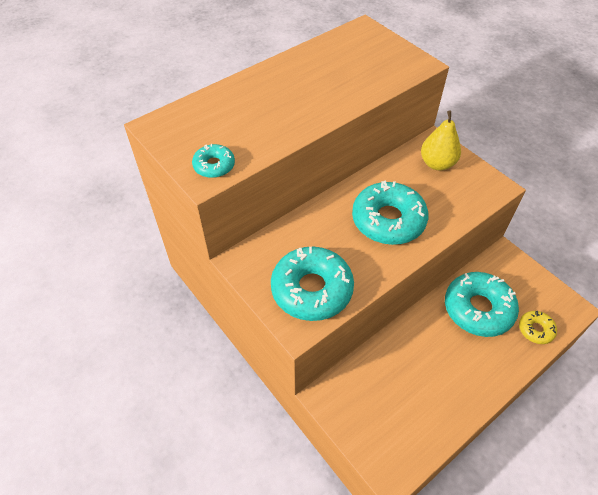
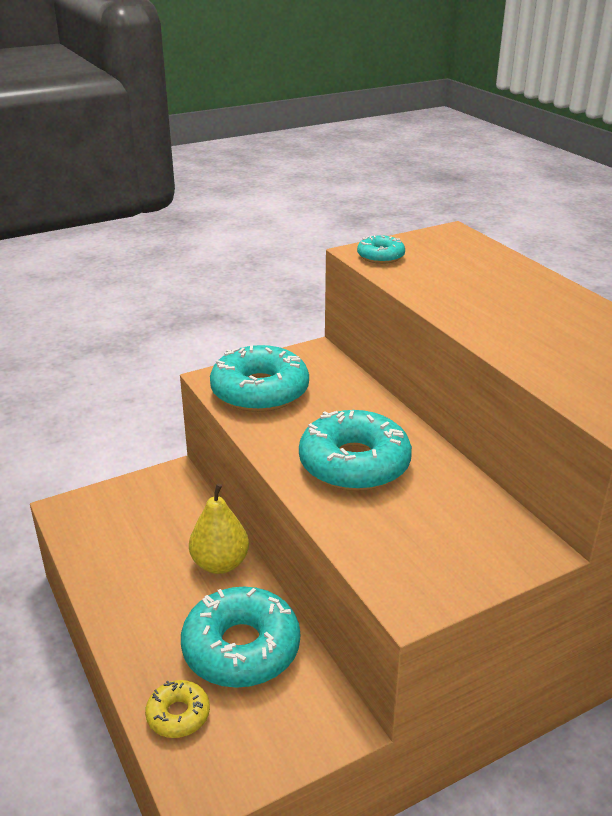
camera: 100 degrees right, 20 degrees down
yellow pear [421,110,461,170] -> yellow pear moved to [189,483,249,574]

